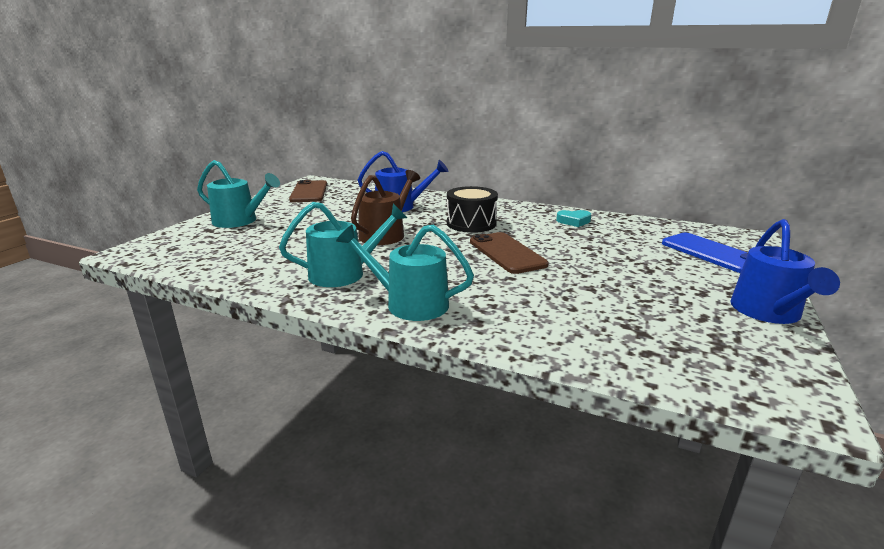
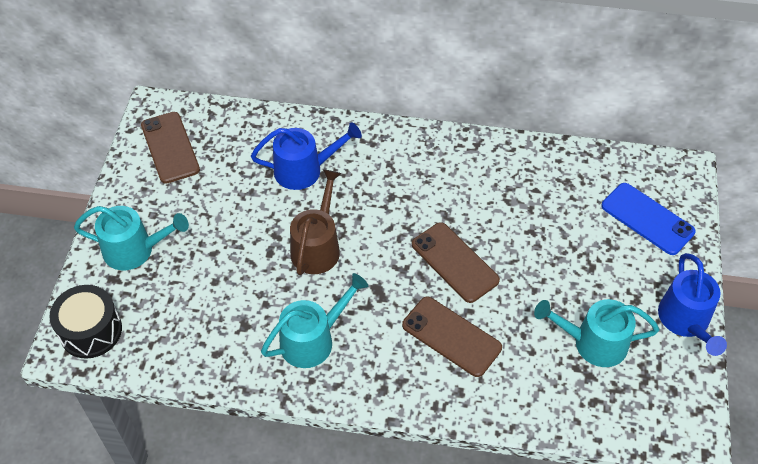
camera: 15 degrees left, 30 degrees up
turquoise watering can [336,224,474,321] -> turquoise watering can moved to [534,299,659,367]
black drum [447,186,498,233] -> black drum moved to [49,285,122,359]
turquoise heart [556,210,591,227] -> none
none -> brown phone [402,297,502,377]

